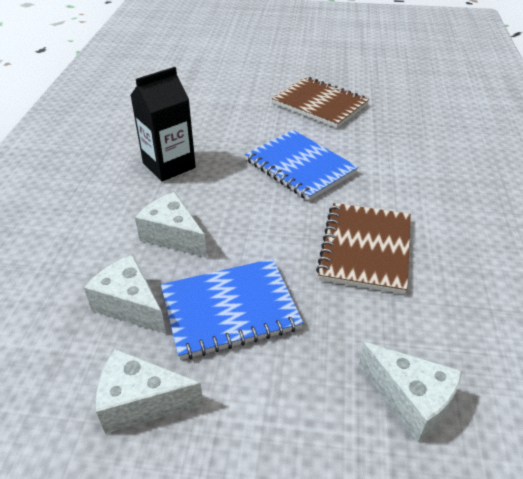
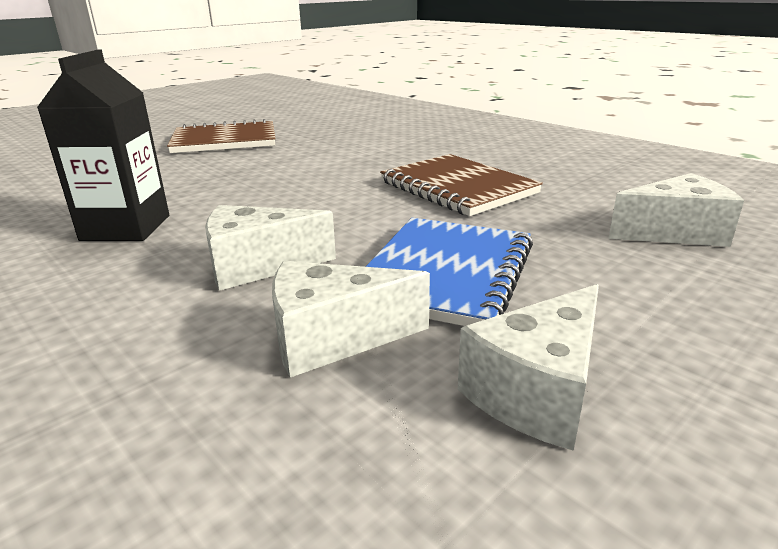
camera: 50 degrees left, 15 degrees down
blue notebook [245,130,358,201] -> none

